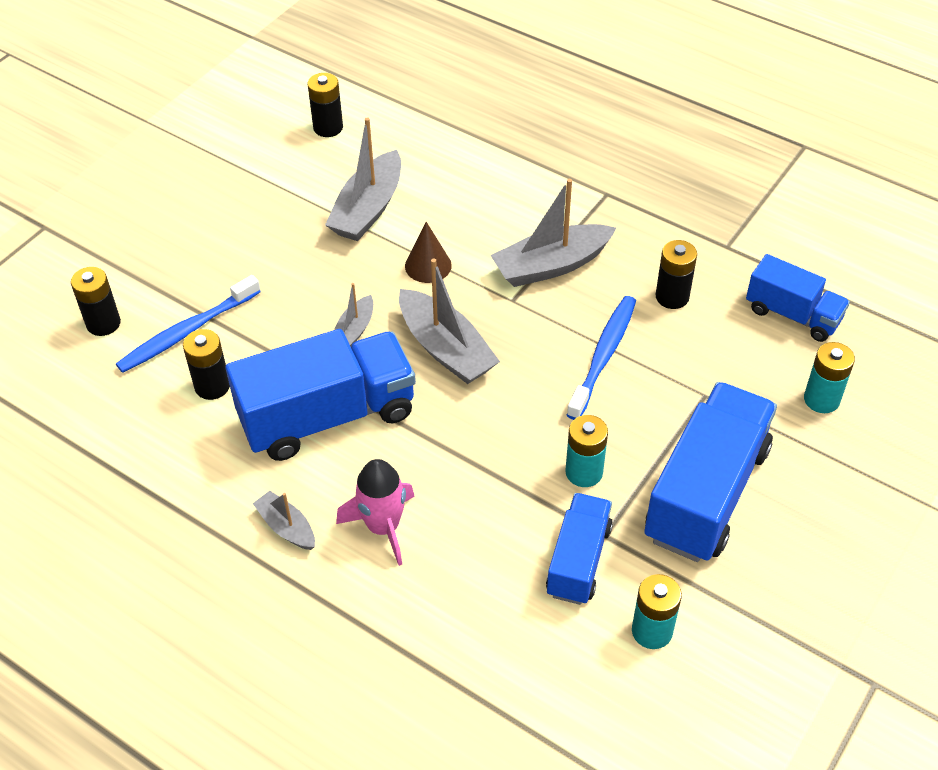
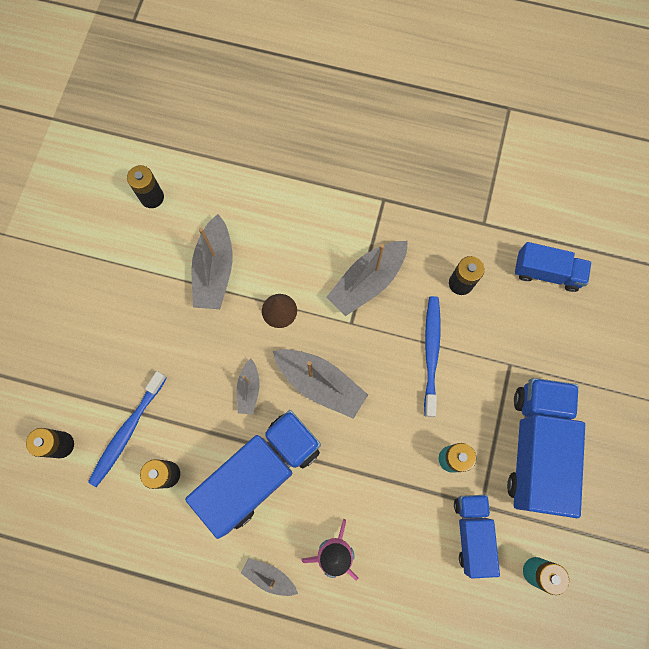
camera: 20 degrees left, 25 degrees up
turquoise battery [804,342,855,413] -> none

